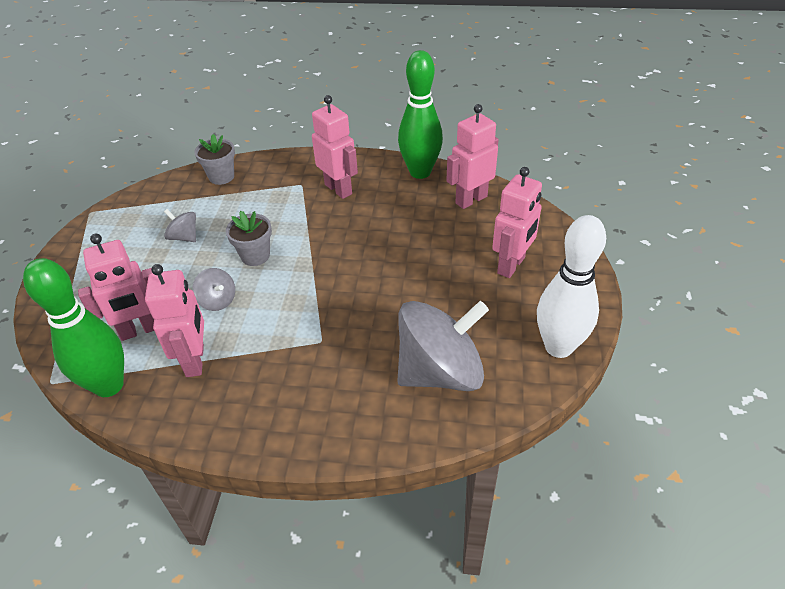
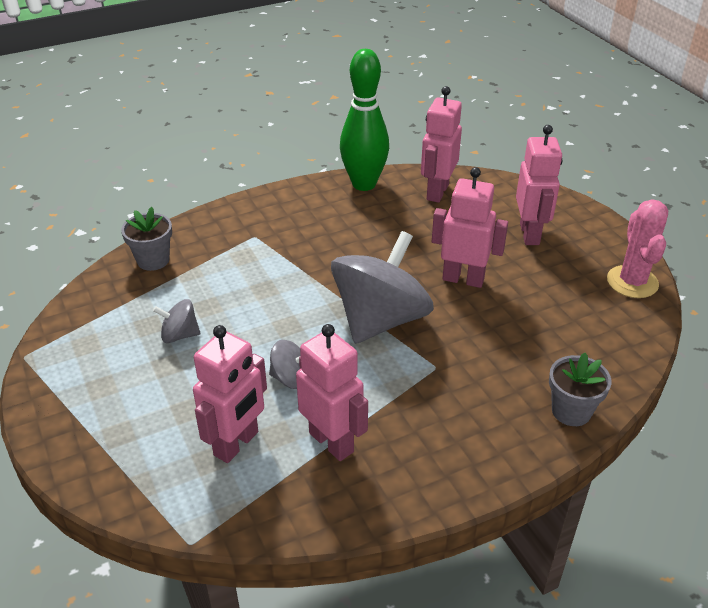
camera: 35 degrees left, 5 degrees down
green bowling pin [23,258,124,397] -> none
grey flower pot [226,211,272,266] -> grey flower pot moved to [549,353,612,426]
pink robot [312,95,358,199] -> pink robot moved to [432,167,508,288]
grey spinning top [397,301,489,391] -> grey spinning top moved to [331,231,434,344]
white bowling pin [537,215,606,358] -> pink cactus [607,199,668,298]

